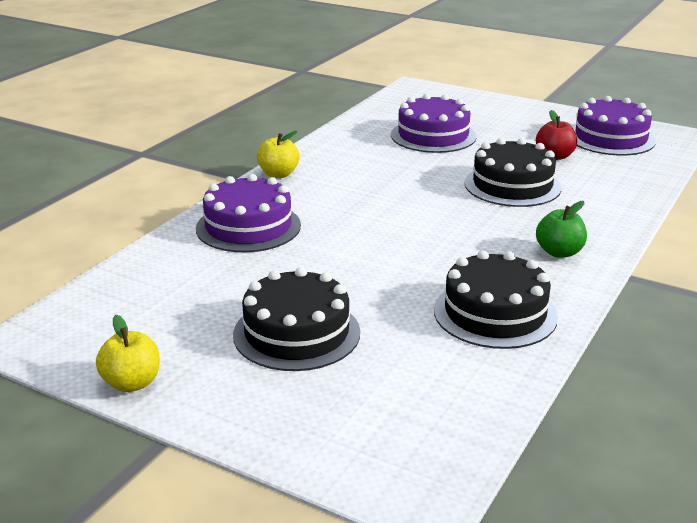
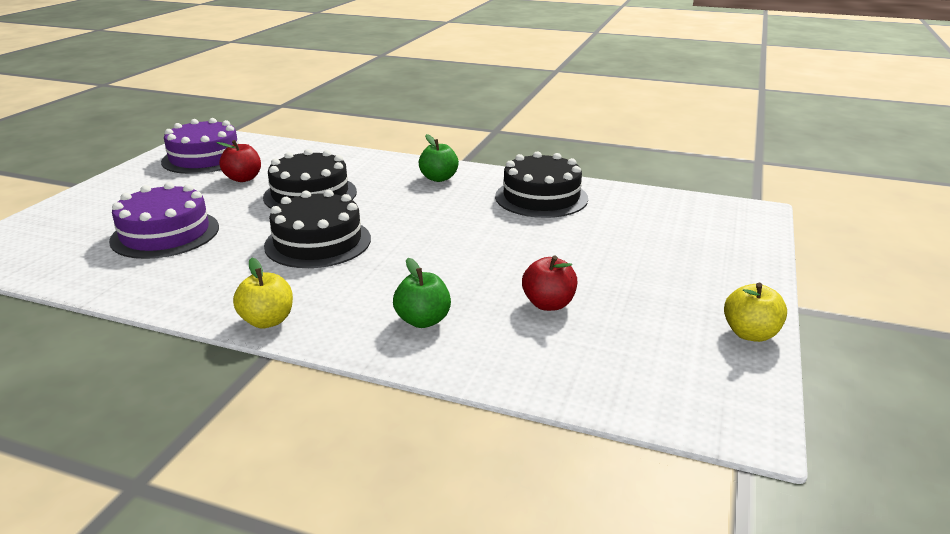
camera: 100 degrees left, 0 degrees up
purple cake [196,174,301,252] -> green apple [393,258,451,328]
black cake [233,267,360,371] -> black cake moved to [264,190,371,268]
none -> red apple [522,255,577,311]

